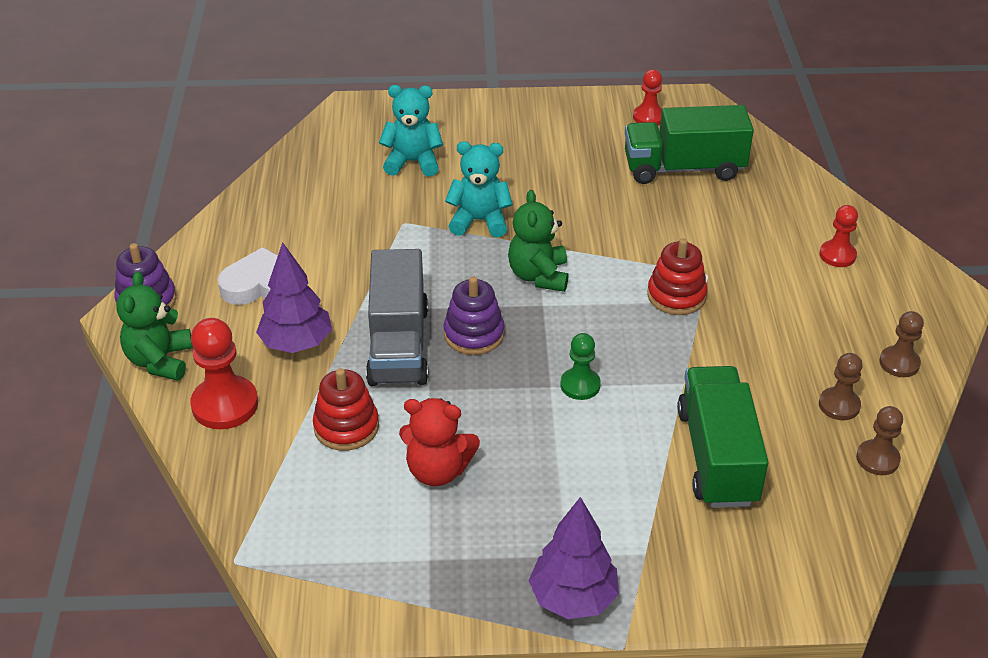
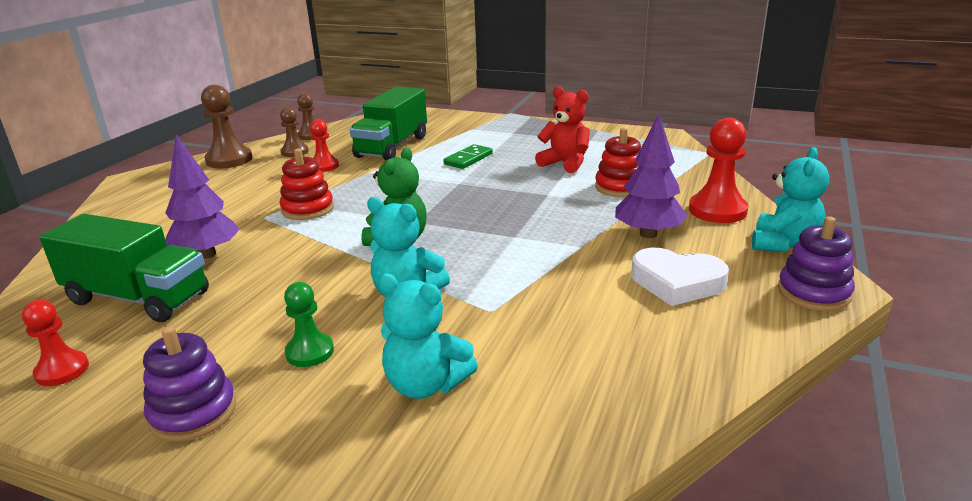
camera: 155 degrees left, 15 degrees down
green teddy bear [116,271,193,381] -> turquoise teddy bear [752,147,829,252]
grey truck [366,249,428,386] -> none
purple stacking toy [444,276,505,355] -> purple stacking toy moved to [143,326,236,442]
purple tree [529,497,619,619] -> purple tree moved to [165,135,240,259]
green pawn [560,333,601,400] -> green pawn moved to [284,282,334,367]
red pawn [820,205,858,267] -> red pawn moved to [310,119,339,172]
brown pawn [879,311,924,377] -> brown pawn [201,85,253,168], size x1.62
none -> green domino [444,144,493,169]

